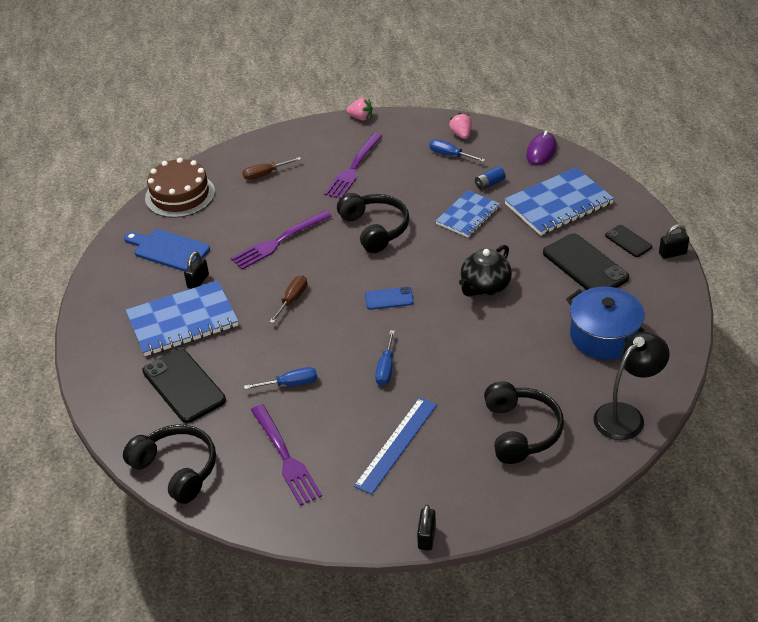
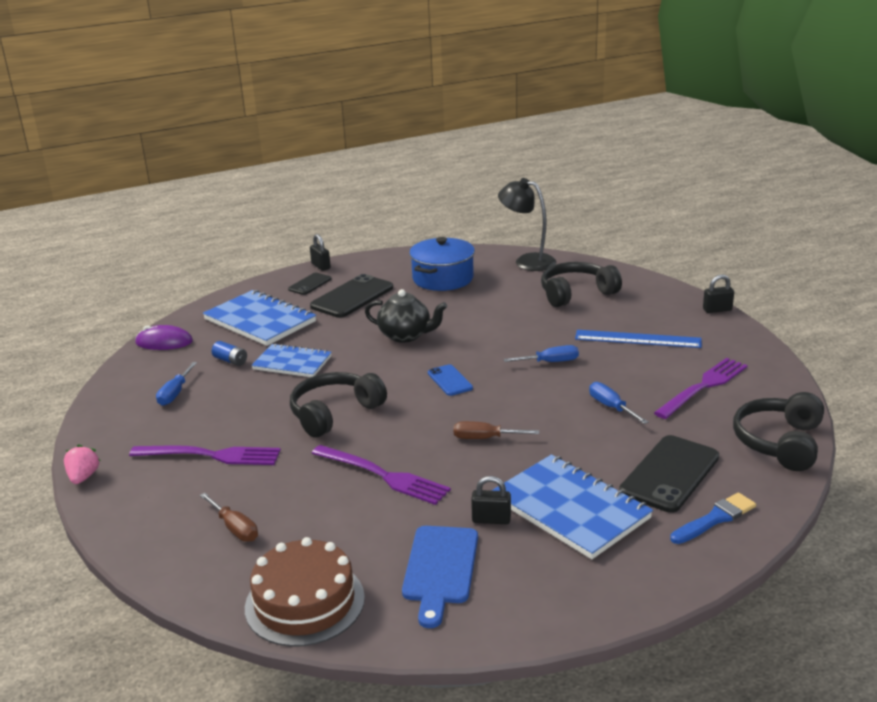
camera: 110 degrees left, 15 degrees down
pink strawberry [449,113,472,139] -> none
none -> blue brush [670,493,756,544]

